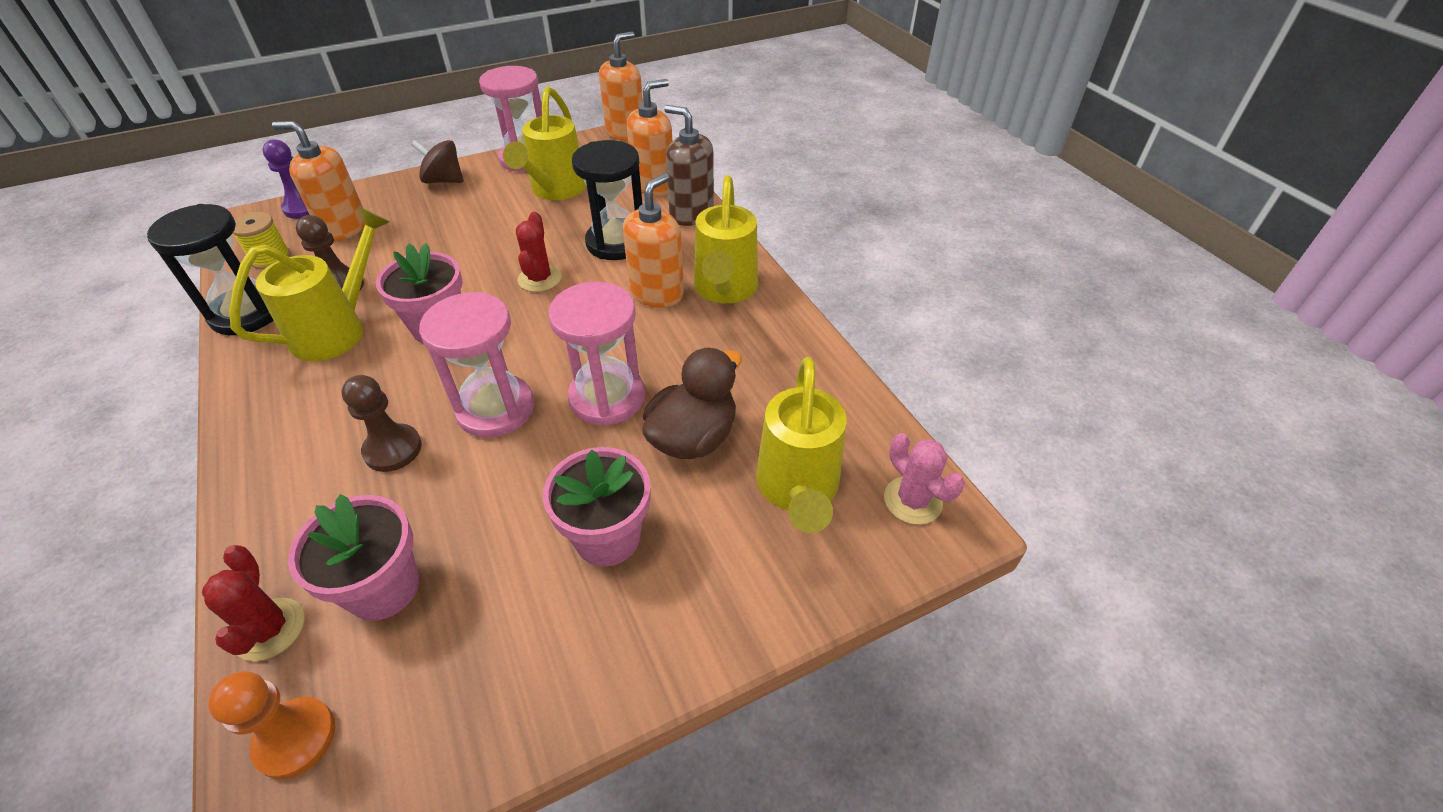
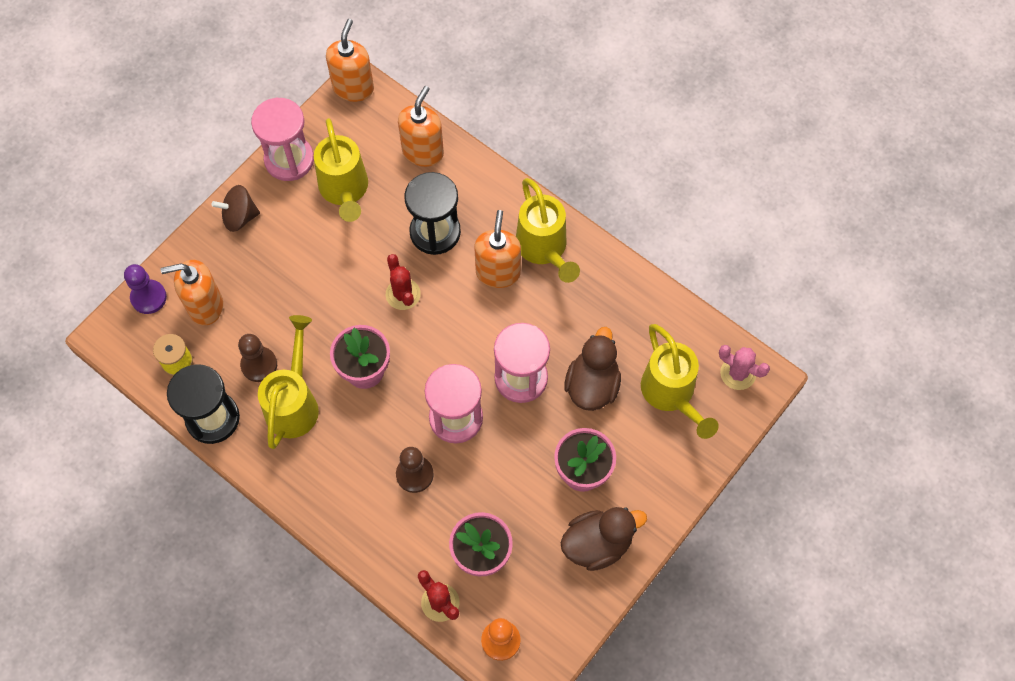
camera: 25 degrees left, 20 degrees up
brown soap dispenser [664,105,714,226] -> none
none -> brown duck [560,507,647,571]

